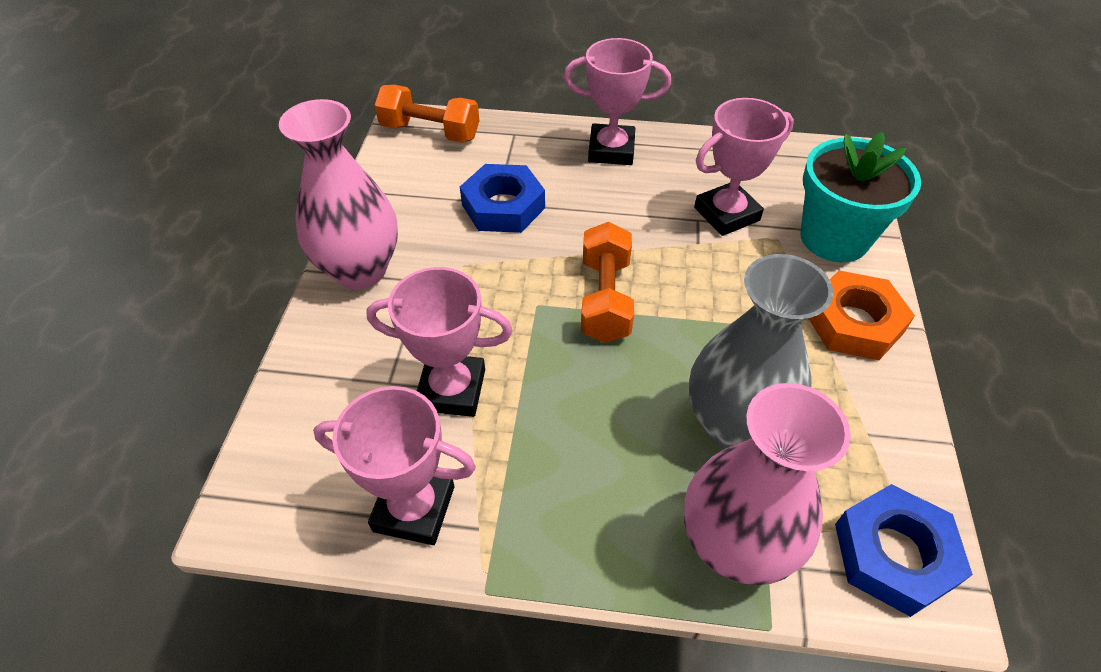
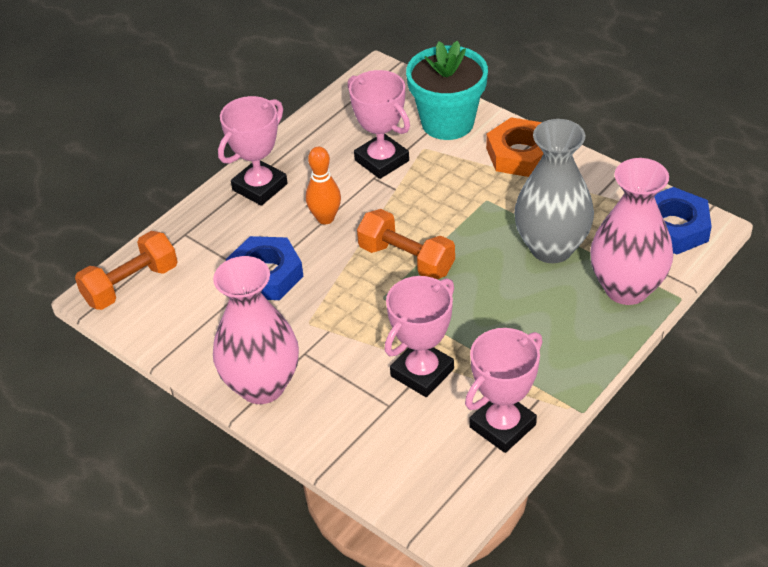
camera: 55 degrees left, 5 degrees down
pink trophy [694,98,794,236] -> pink trophy turned 45 degrees counterclockwise [348,70,410,179]
none -> orange bowling pin [306,147,341,224]

